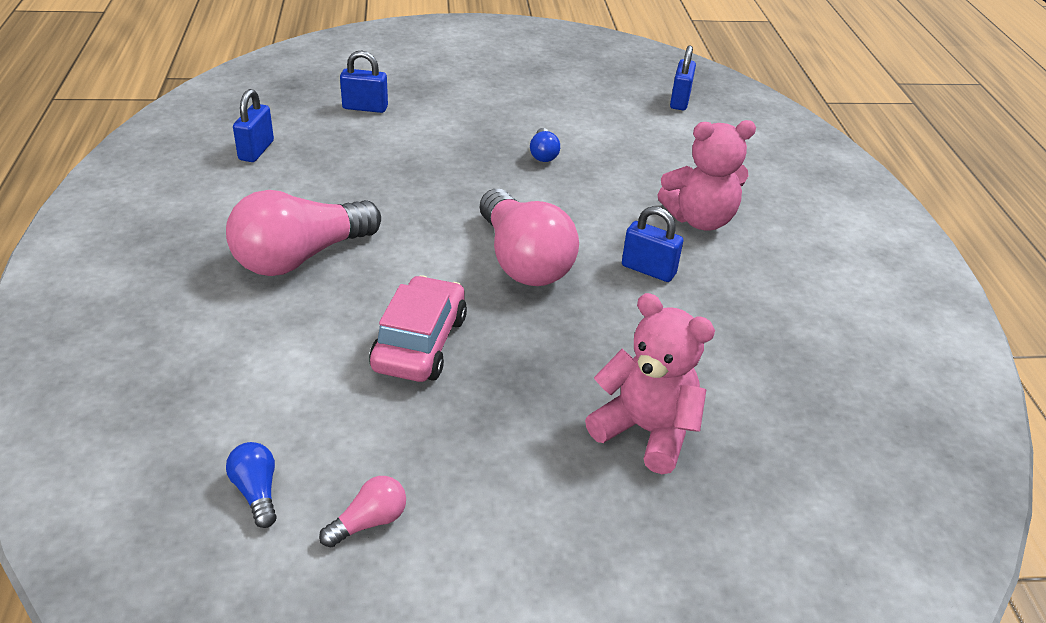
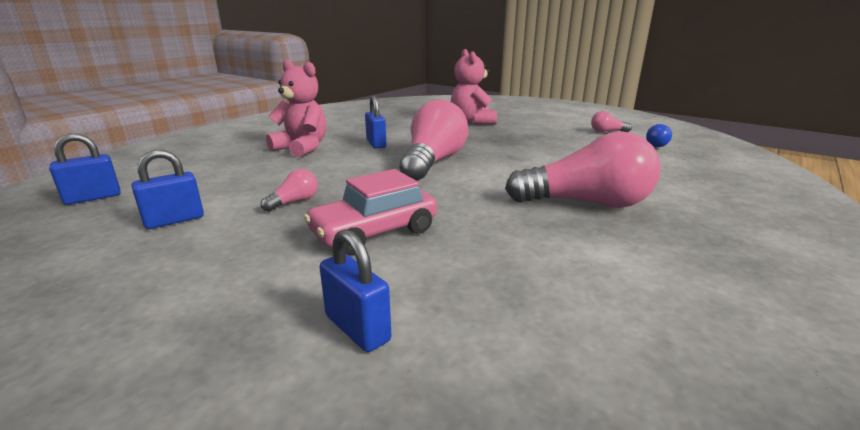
camera: 135 degrees left, 15 degrees down
blue padlock [233,89,274,162] -> blue padlock moved to [132,150,204,229]
pink car [369,275,467,382] -> pink car moved to [304,169,437,255]
blue light bulb [530,128,560,162] -> pink light bulb [261,169,318,212]

